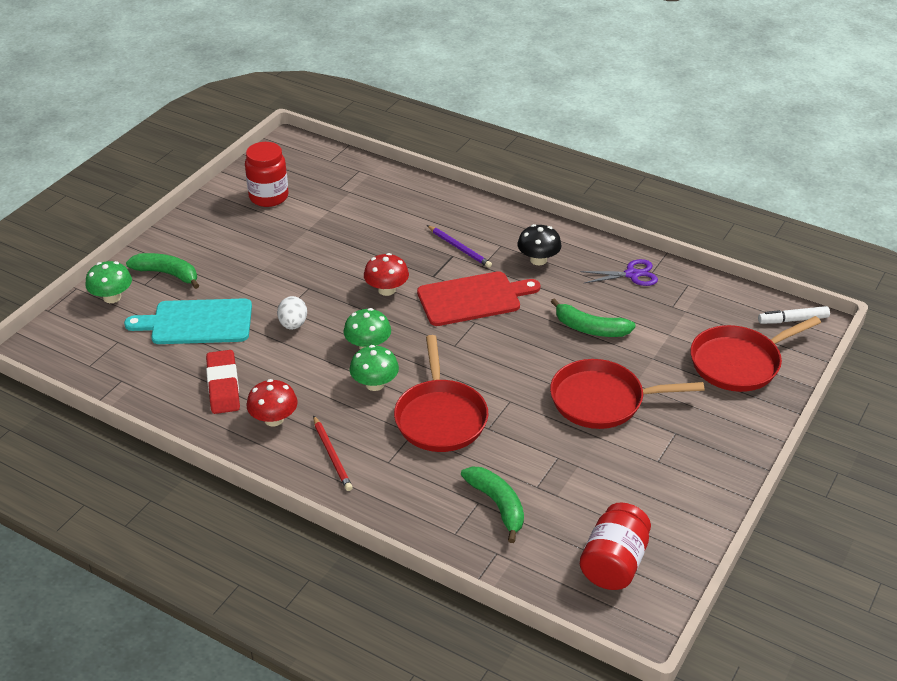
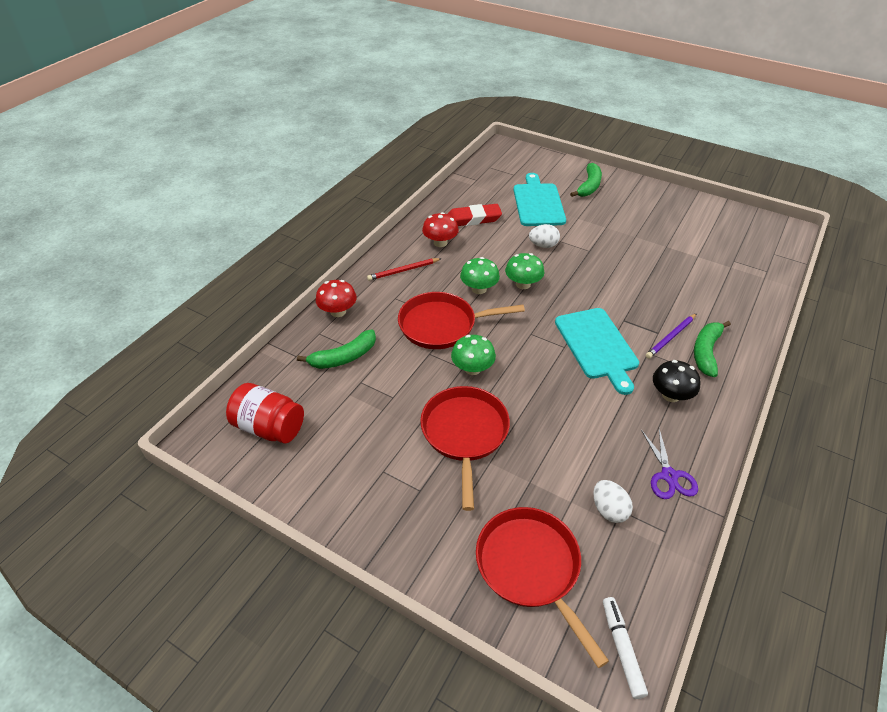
camera: 90 degrees right, 5 degrees up
green mushroom [85,261,132,303] -> green mushroom moved to [451,335,496,375]
red jar [245,142,289,207] -> none
red mushroom [364,253,409,296] -> red mushroom moved to [316,280,357,317]
red cutting board [417,271,541,326] -> turquoise cutting board [555,308,639,395]
green banana [551,298,636,337] -> green banana moved to [694,321,731,377]
none -> white egg [593,480,633,523]

